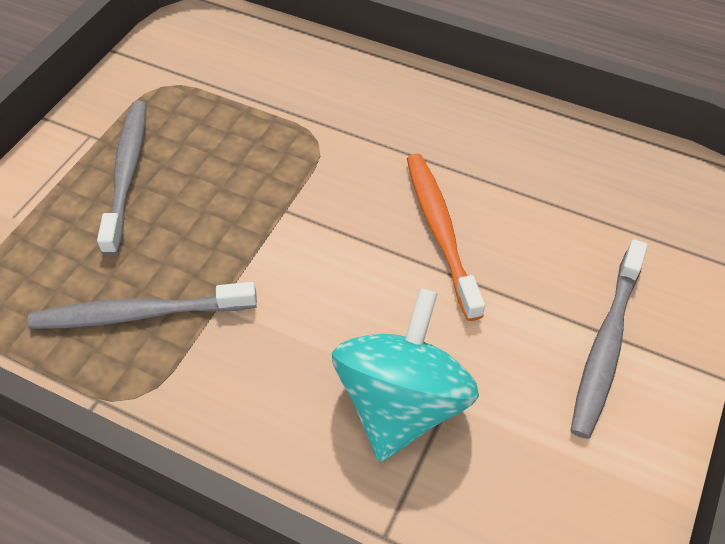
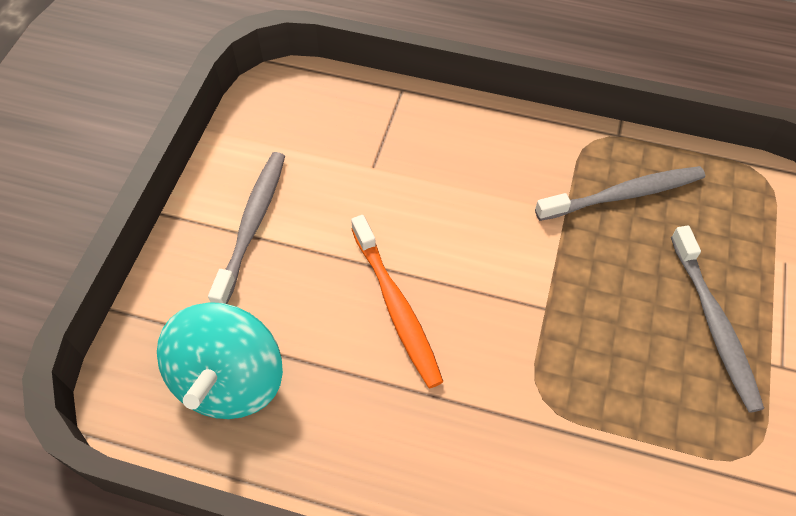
camera: 170 degrees right, 5 degrees up
turquoise spinning top [332,288,479,462] -> turquoise spinning top moved to [157,302,283,419]

